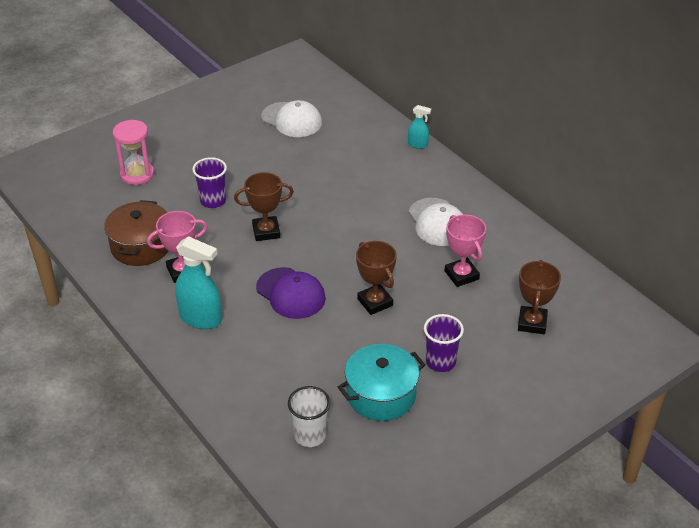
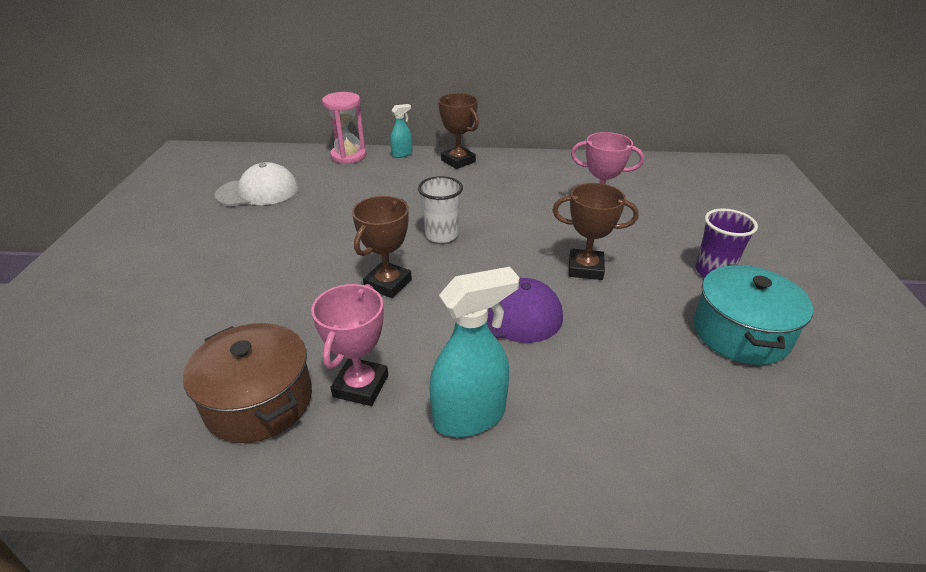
camera: 50 degrees left, 5 degrees down
pink hourglass [113,120,154,185] -> pink hourglass moved to [322,92,366,164]
purple cup [192,157,227,208] -> none
white cup [288,386,330,447] -> white cup moved to [418,176,463,243]
white cap [409,198,463,246] -> none
brown trophy [518,260,561,334] -> brown trophy moved to [438,93,479,169]

